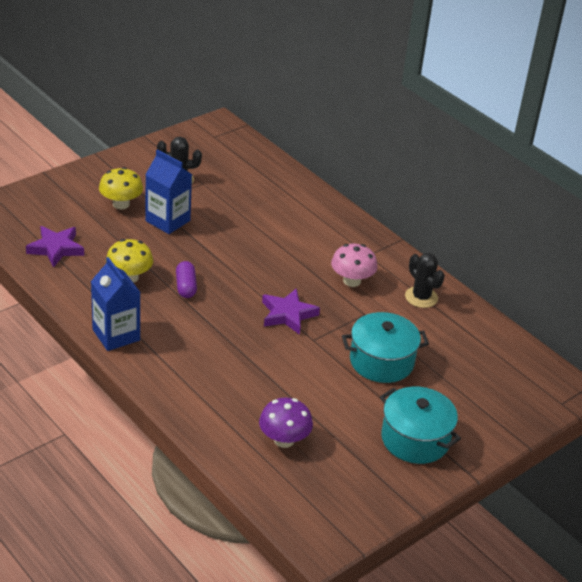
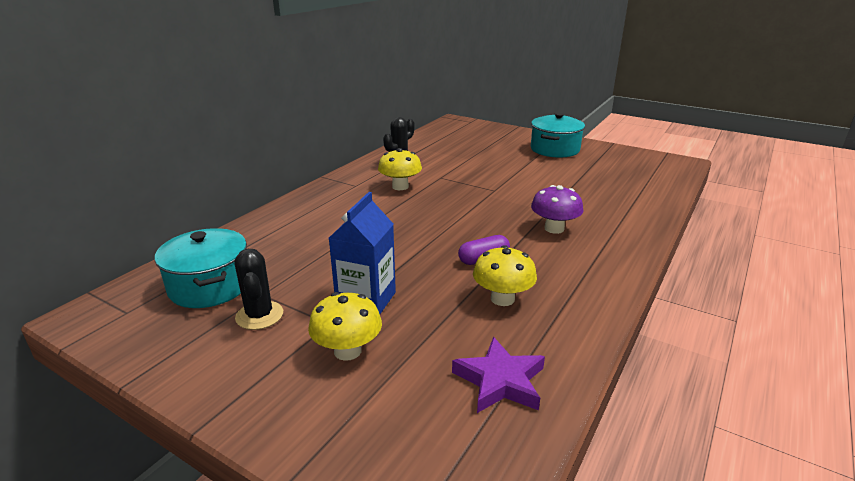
camera: 105 degrees left, 10 degrees down
blue carton [91,257,141,351] -> none
purple mushroom [259,397,313,448] -> purple mushroom moved to [531,185,583,234]
purple star [262,288,320,335] -> none
pink mushroom [331,244,378,287] -> yellow mushroom [378,148,422,190]
turquoise pot [342,312,429,383] -> turquoise pot moved to [155,228,247,308]

